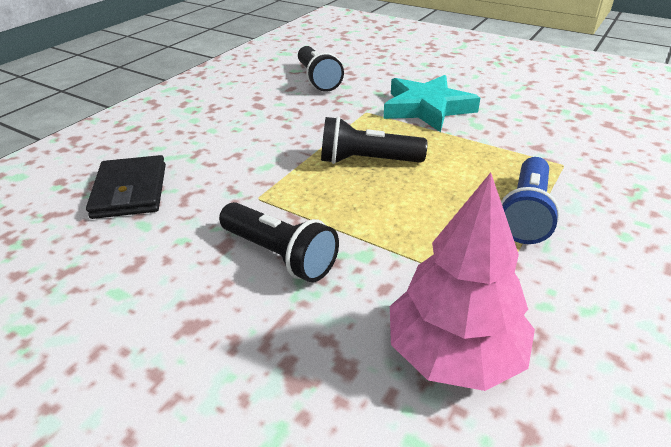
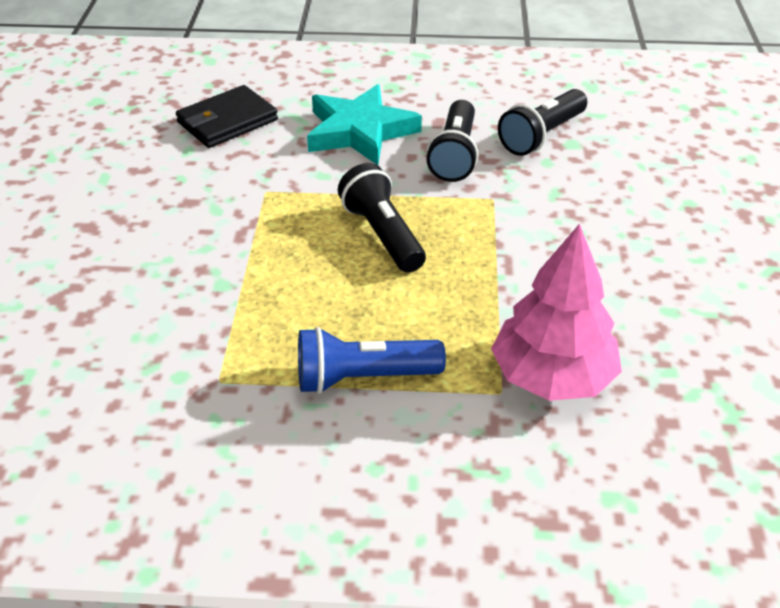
camera: 60 degrees right, 5 degrees up
black flashlight [219,202,339,282] -> black flashlight moved to [426,100,479,182]
turquoise star [384,75,480,132] -> turquoise star moved to [307,84,422,165]
pink tree [390,173,535,391] -> pink tree moved to [491,224,622,401]

